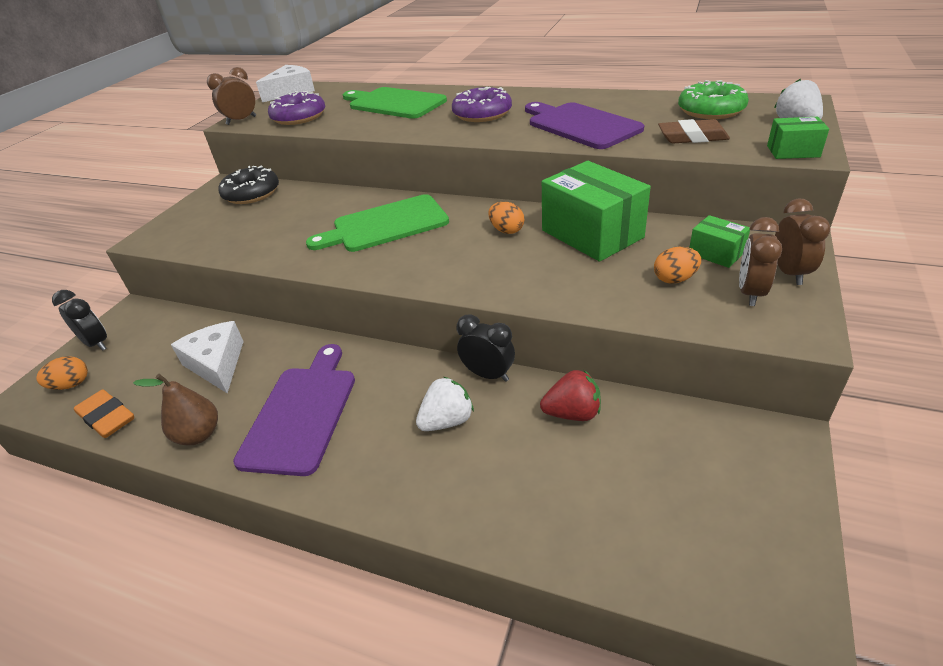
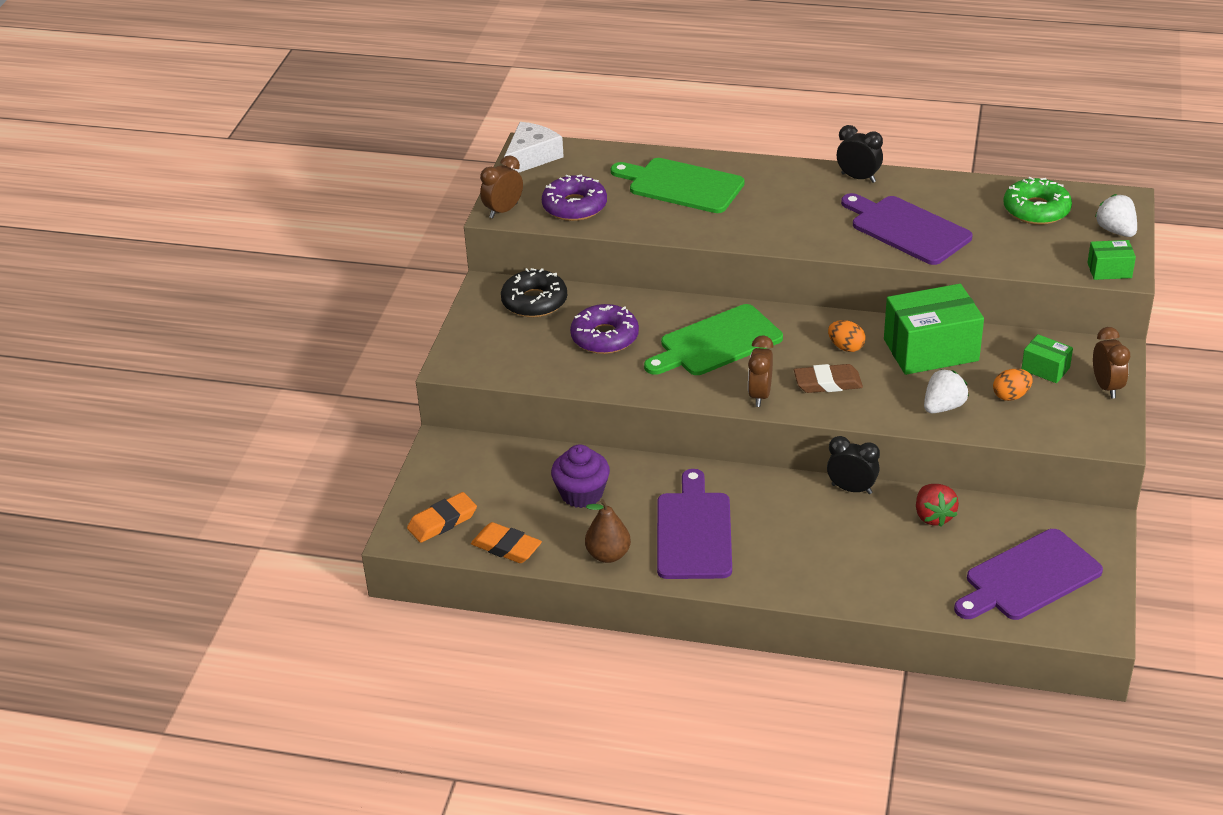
camera: 10 degrees left, 0 degrees up
orange egg [36,356,88,390] -> orange eraser [407,492,477,543]
black clock [52,290,107,351] -> black clock moved to [837,125,883,183]
white cheese [171,321,244,393] -> purple cupcake [551,444,610,508]
white strawberry [416,377,474,431] -> white strawberry moved to [924,369,969,413]
purple donut [452,87,512,122] -> purple donut moved to [570,304,639,354]
red strawberry [540,370,601,421] -> red strawberry turned 90 degrees clockwise [916,484,959,527]
green box [542,161,651,262] -> green box turned 60 degrees counterclockwise [884,284,984,375]
brown eraser [658,119,730,143] -> brown eraser moved to [794,364,863,393]
brown clock [739,217,782,306] -> brown clock moved to [748,335,774,407]
none -> purple cutting board [954,529,1103,620]

